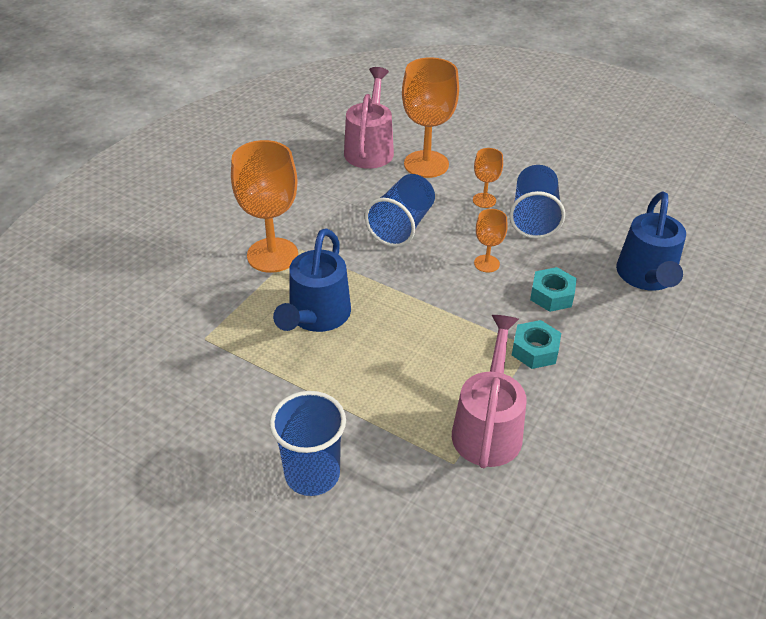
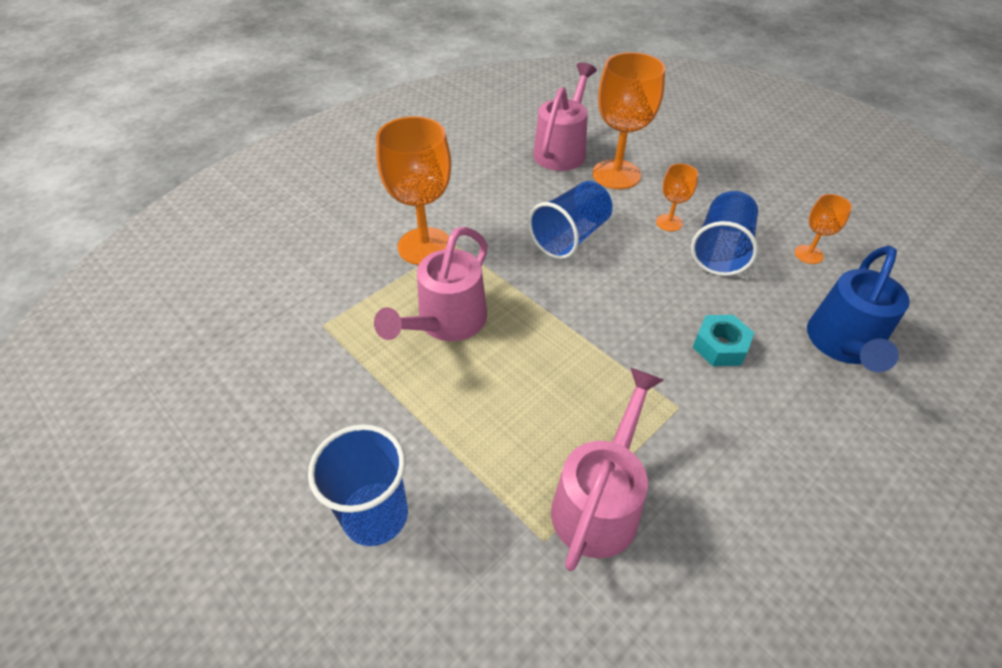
camera: 15 degrees right, 5 degrees up
blue watering can [273,228,351,332] -> pink watering can [374,227,488,341]
orange goblet [474,209,508,273] -> orange goblet moved to [794,194,852,264]
turquoise nut [512,320,561,369] -> none

